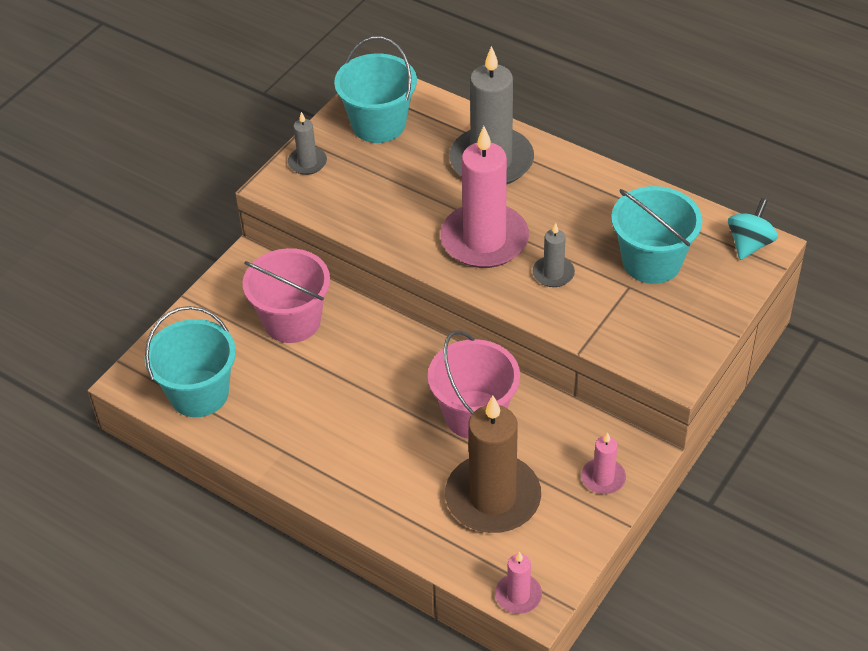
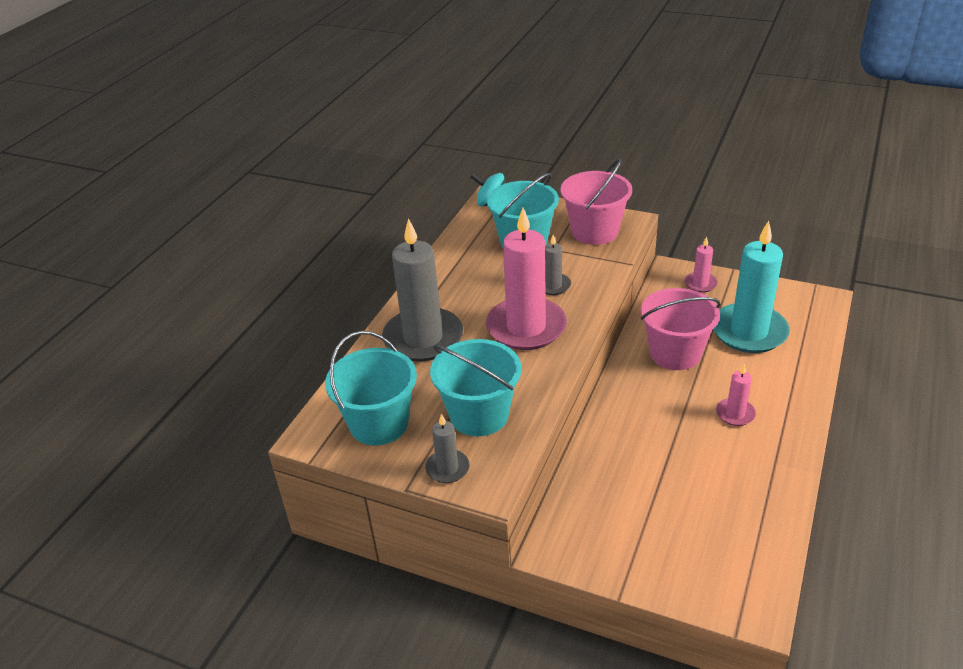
camera: 100 degrees left, 10 degrees down
turquoise bucket [145,306,236,417] -> turquoise bucket moved to [430,339,521,436]
pink bucket [243,248,330,343] -> pink bucket moved to [561,159,632,245]
brown candle [445,396,541,533] -> turquoise candle [713,221,789,353]
pink candle [495,552,542,614] -> pink candle moved to [716,364,756,426]

